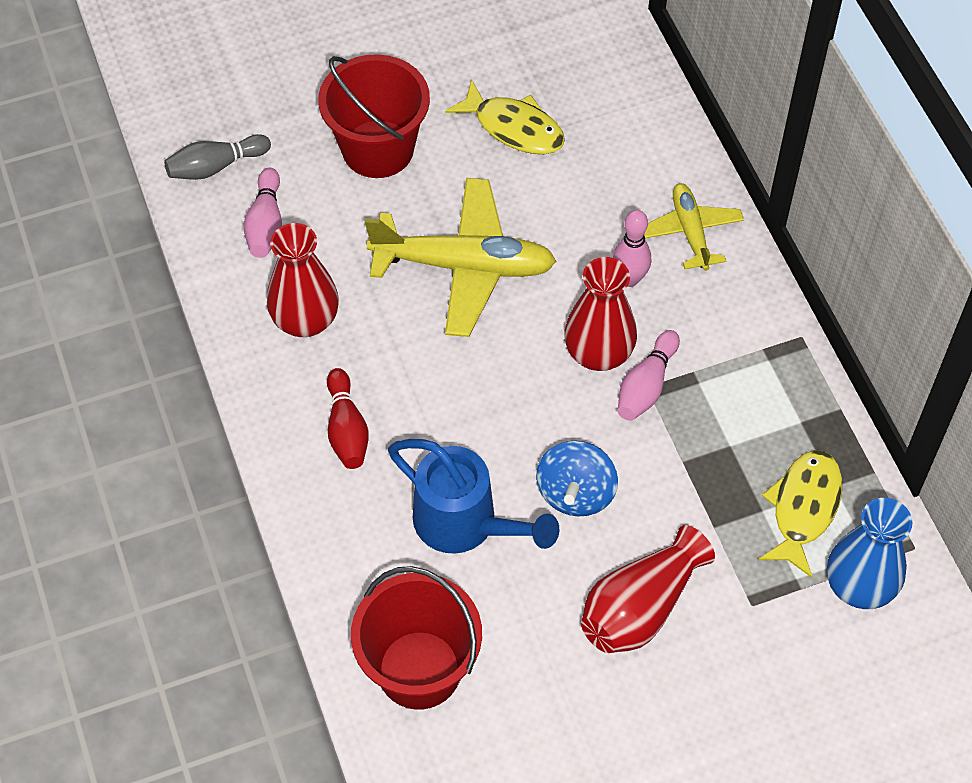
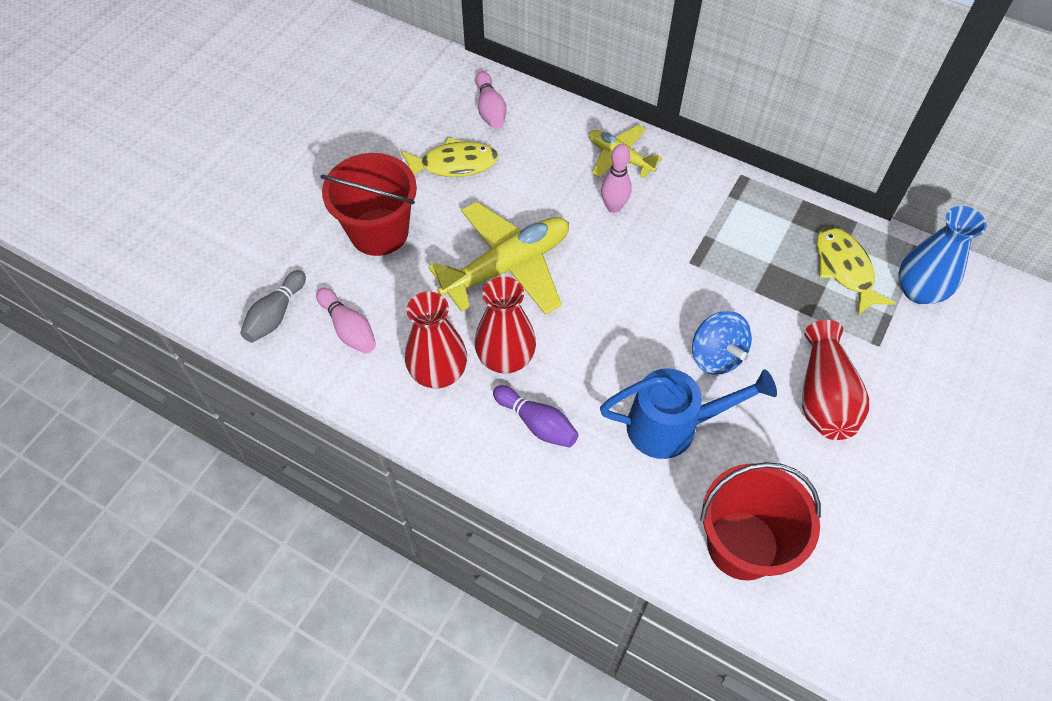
camera: 40 degrees left, 0 degrees up
red bowling pin [327,368,369,469] -> purple bowling pin [493,385,579,448]
red vase [564,257,637,371] -> red vase moved to [475,276,536,374]
pink bowling pin [617,330,680,421] -> pink bowling pin moved to [476,71,506,129]

